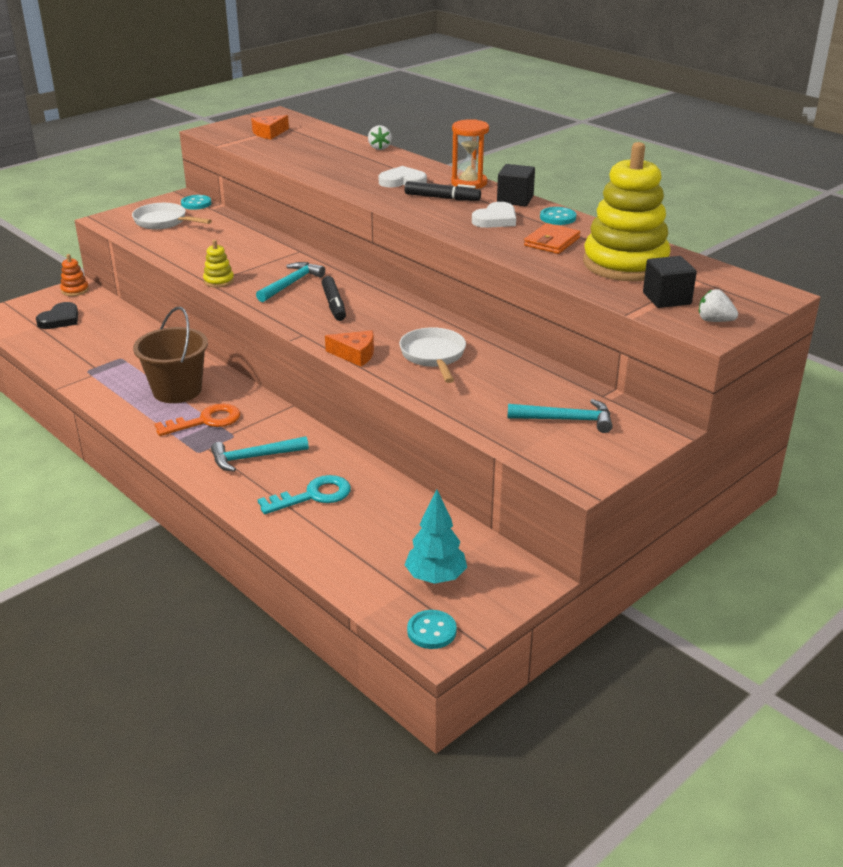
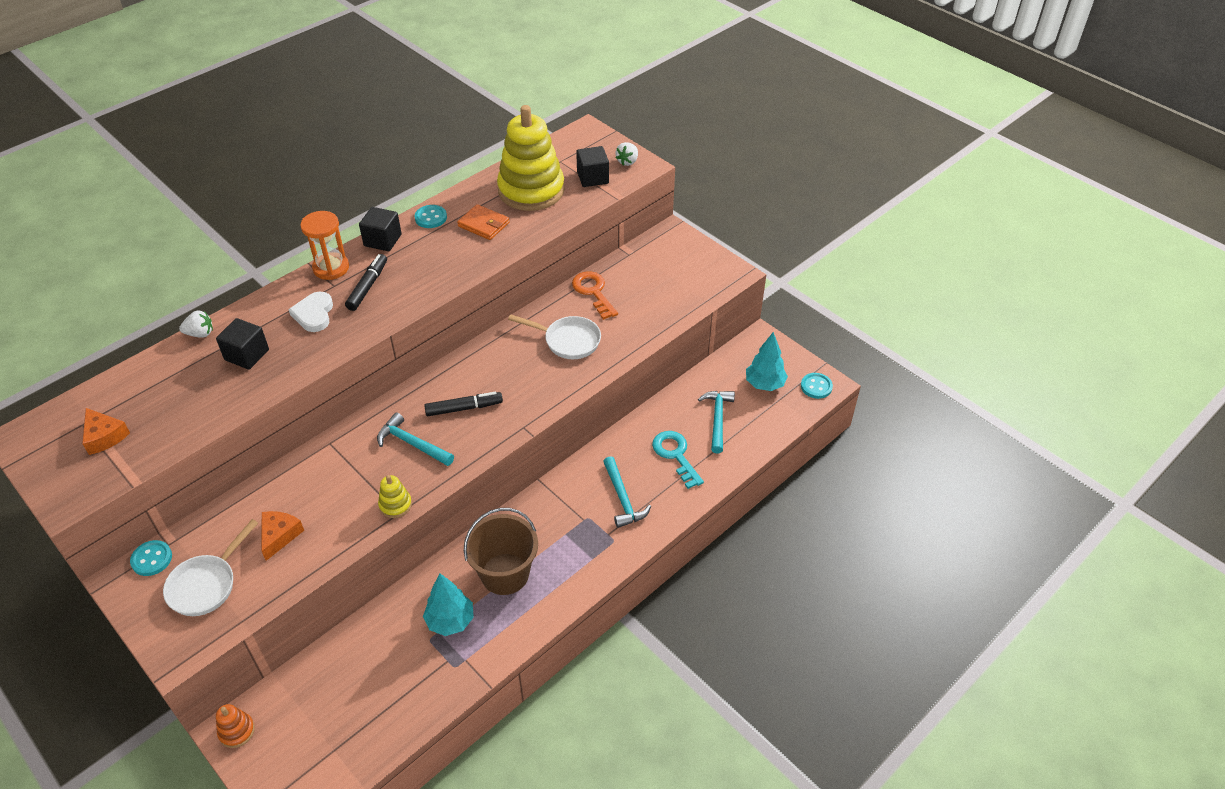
camera: 90 degrees left, 15 degrees up
black heart [36,302,78,329] -> none
orange key [154,404,240,436] -> orange key moved to [572,271,618,320]
orange cheese [325,330,374,367] -> orange cheese moved to [262,511,304,561]
white pan [399,327,466,383] -> white pan turned 150 degrees counterclockwise [508,315,601,359]
white heart [472,202,516,228] -> none
turquoise hammer [507,399,612,433] -> turquoise hammer moved to [698,391,735,454]
none -> black cube [216,318,269,370]
none -> turquoise tree [423,573,474,636]

